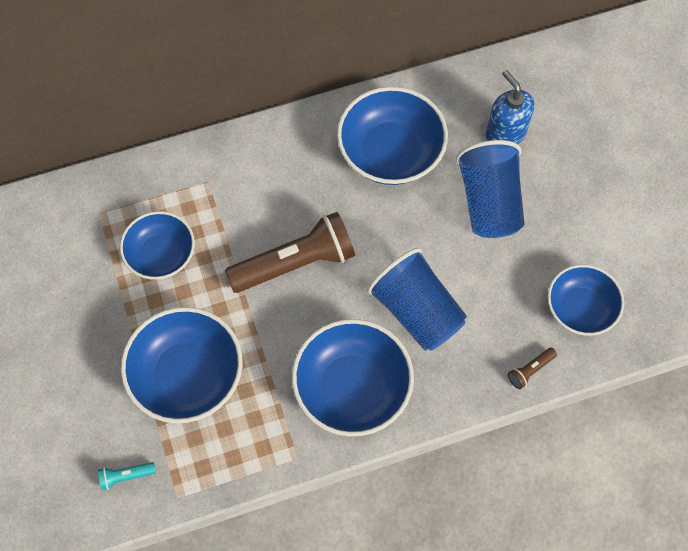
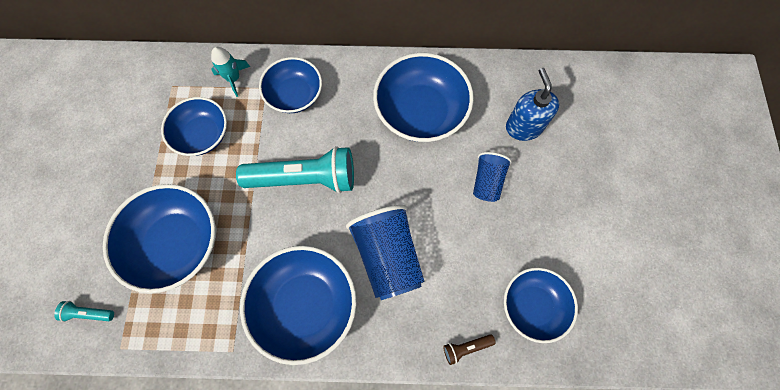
camera: 20 degrees right, 5 degrees up
brown flashlight [225,212,355,293] -> turquoise flashlight [236,146,354,193]
blue cup [456,140,525,238] -> blue cup [473,152,512,202], size x0.56
none -> turquoise rocket [211,47,250,97]
none -> blue bowl [259,57,322,113]

